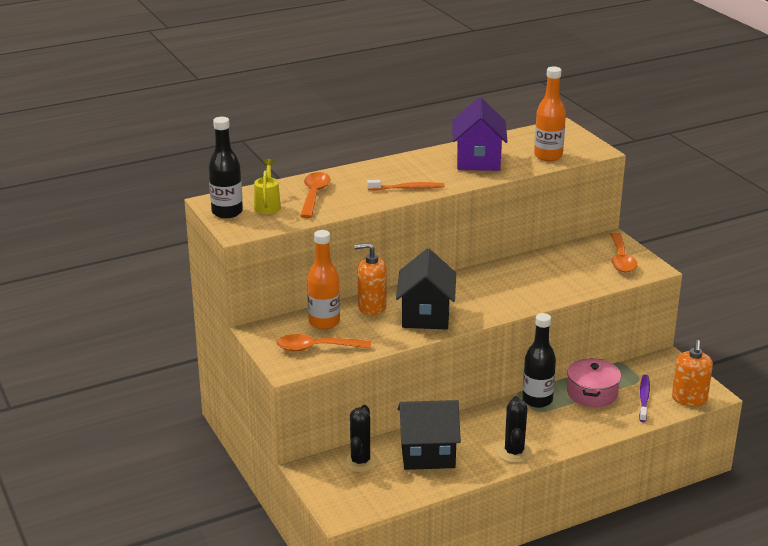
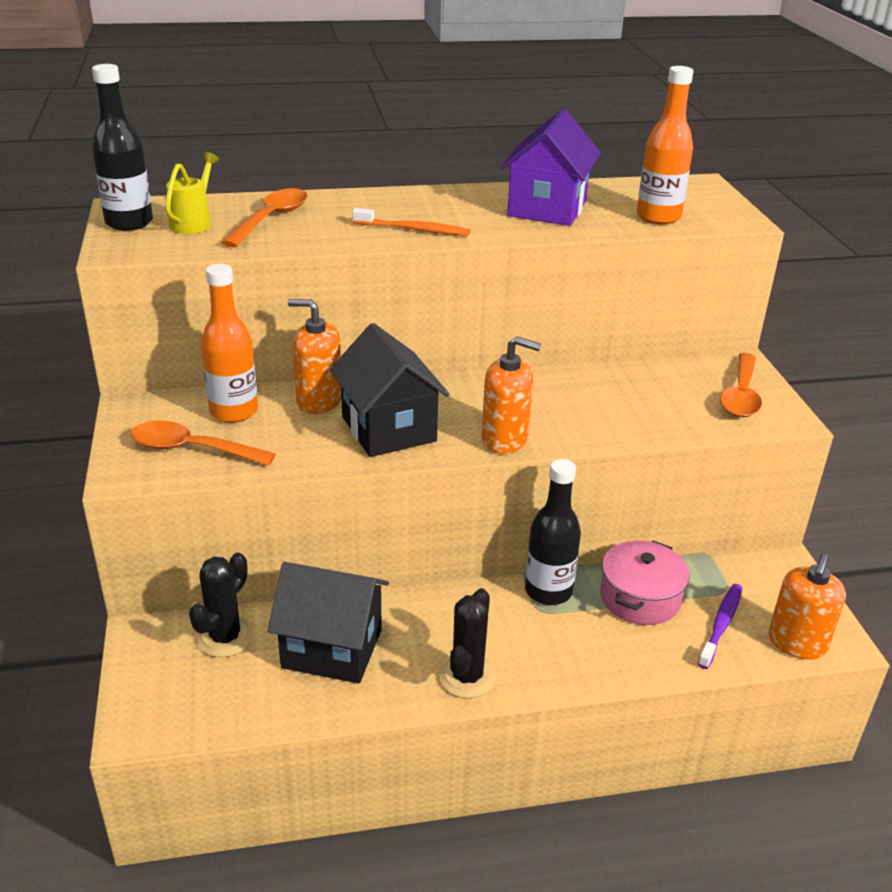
camera: 15 degrees right, 5 degrees up
black house [396,248,456,330] -> black house turned 45 degrees counterclockwise [330,323,450,457]
none -> orange soap dispenser [482,336,541,454]

